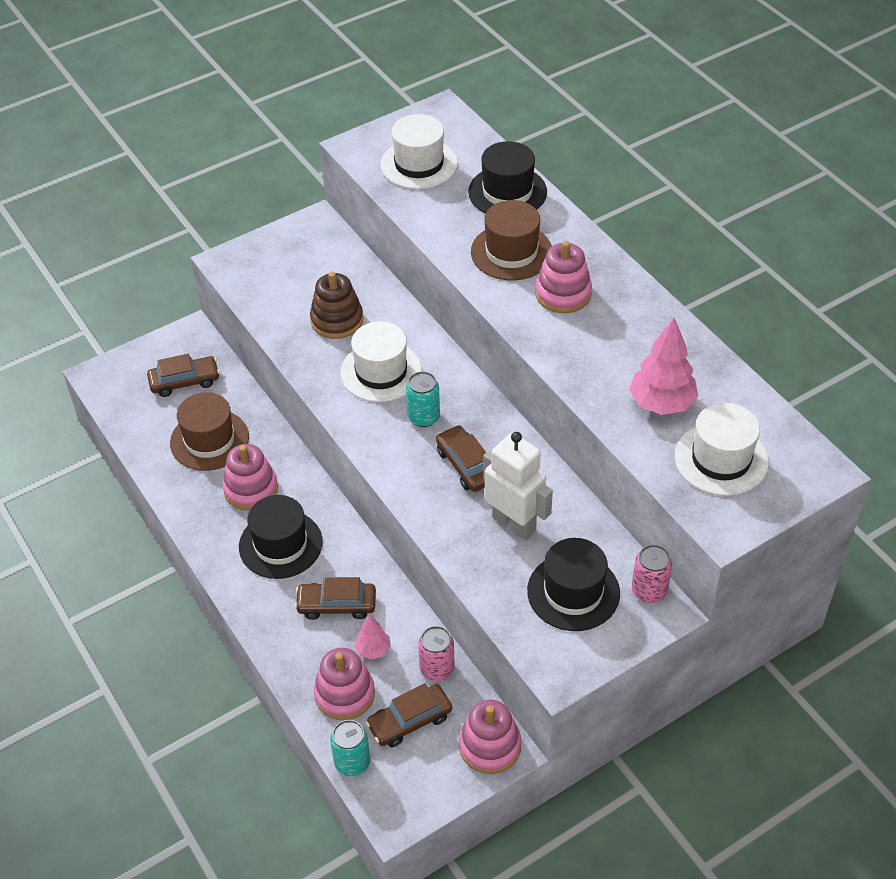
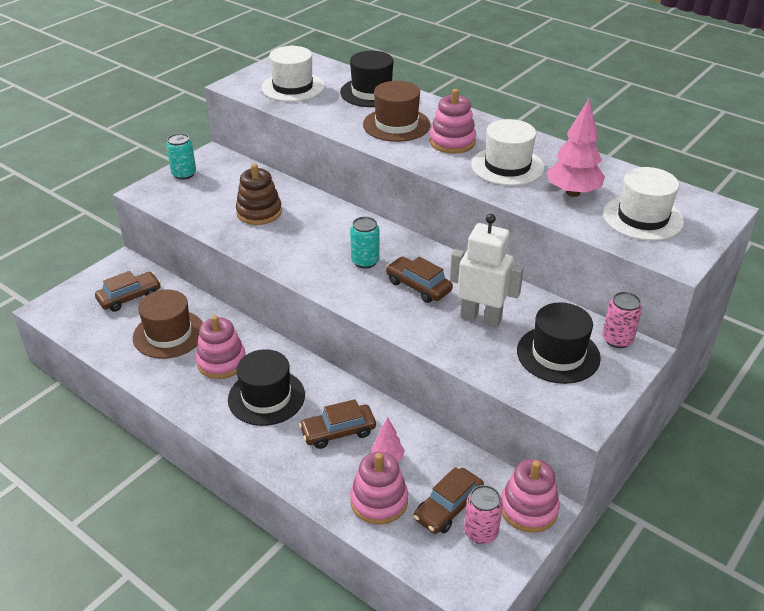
camera: 20 degrees left, 10 degrees down
turquoise can [330,720,370,776] -> turquoise can moved to [166,133,196,180]
white hat [340,321,422,402] -> white hat moved to [471,119,544,186]
pink can [418,626,455,681] -> pink can moved to [464,485,503,544]

